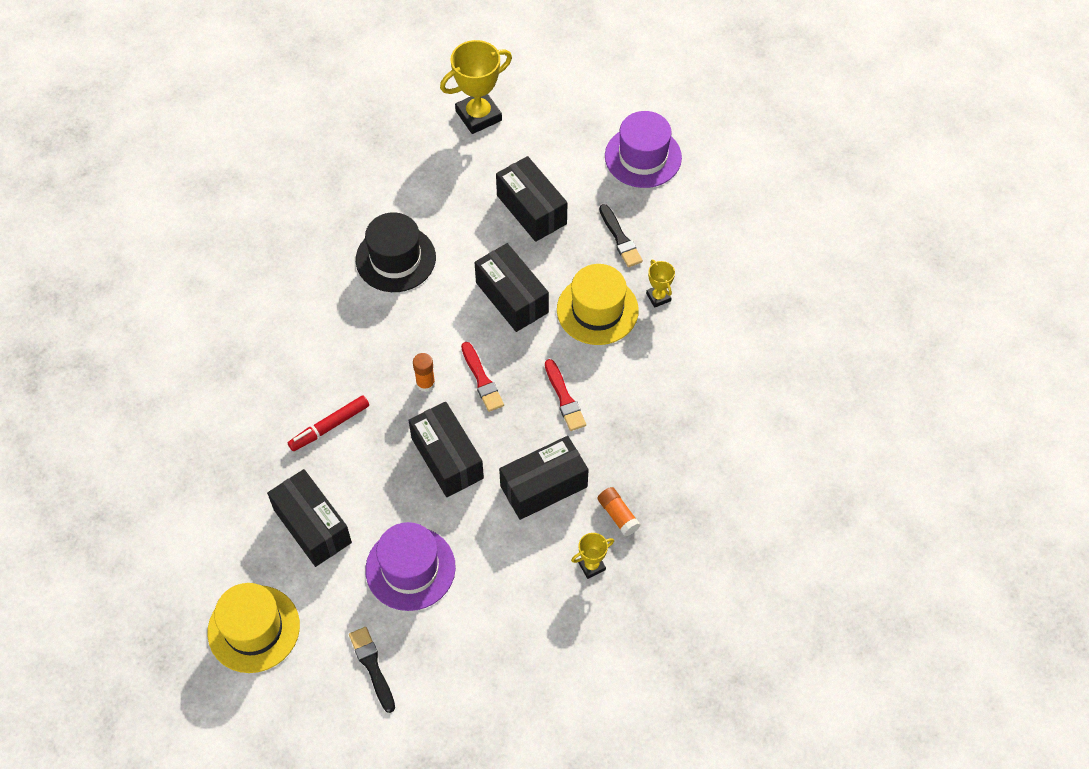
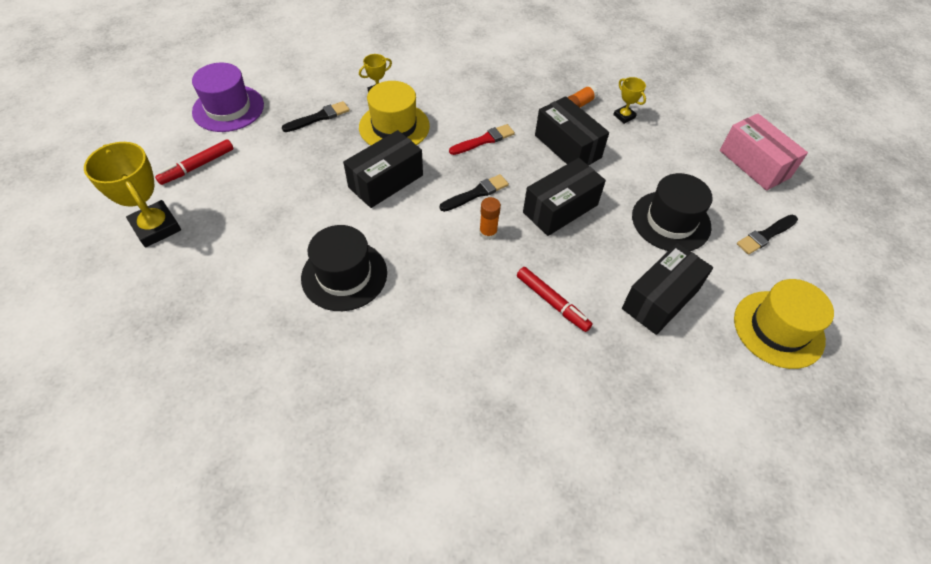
camera: 100 degrees left, 5 degrees down
purple hat [365,522,456,611] -> black hat [632,173,713,251]
red brush [461,342,504,412] -> black brush [440,174,509,212]
black box [496,156,567,242] -> none
none -> red marker [155,139,233,185]
none -> pink box [720,113,808,190]

